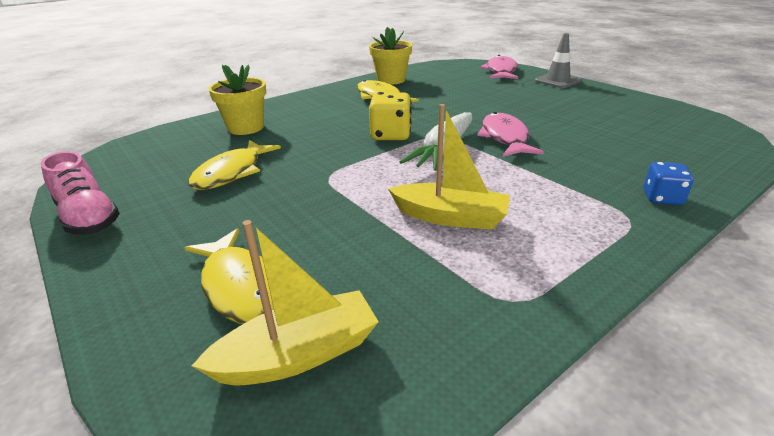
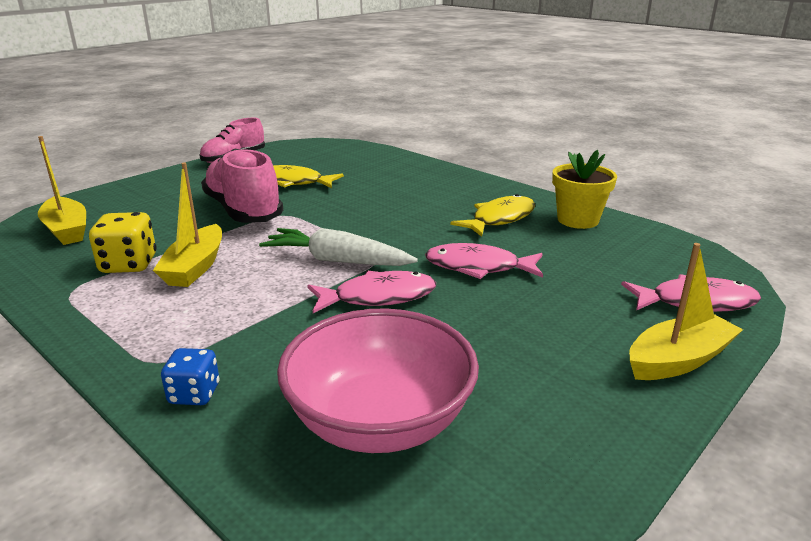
camera: 80 degrees right, 5 degrees down
yellow fish [184,228,274,324] -> none
yellow flower pot [208,65,266,135] -> none
yellow dice [369,92,412,140] -> yellow dice moved to [89,212,156,273]
grey traffic cone [535,33,581,88] -> yellow boat [629,243,743,380]
none -> pink shoe [201,148,283,223]
none -> pink bowl [277,308,479,453]
none -> pink fish [425,243,543,279]

